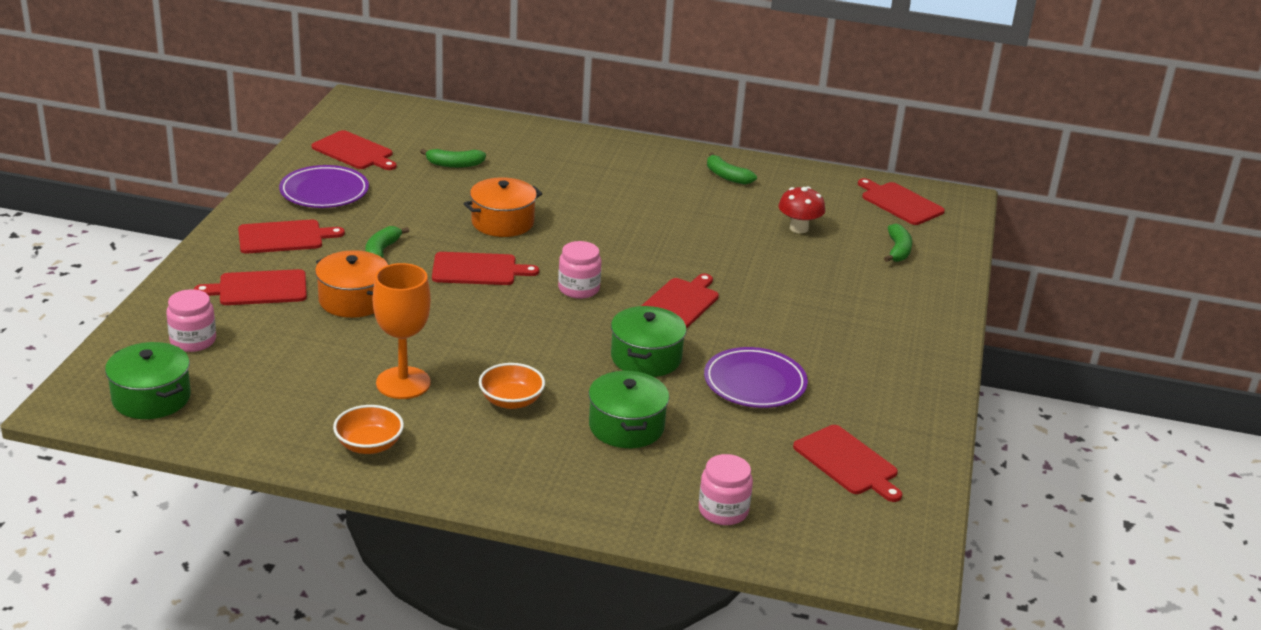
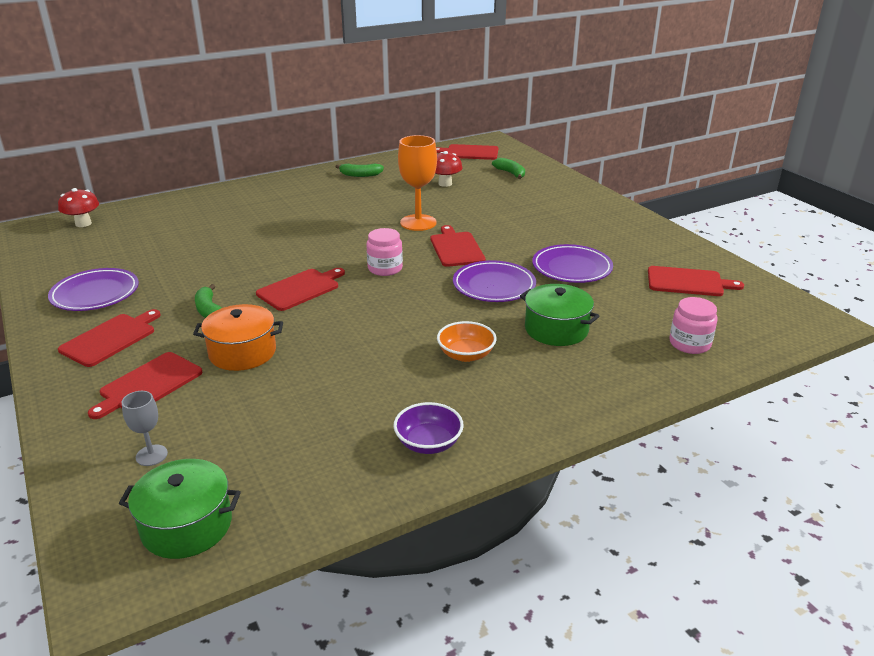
camera: 40 degrees left, 0 degrees up
pink jar [166,289,216,352] -> grey goblet [121,391,168,466]
red cutting board [312,130,397,170] -> none
orange bowl [333,405,404,454] -> purple bowl [394,402,464,454]
orange goblet [373,263,431,399] -> orange goblet moved to [398,135,437,231]
green banana [420,149,486,168] -> none
orange pot [463,177,543,237] -> none
green pot [611,306,687,377] -> purple plate [453,260,536,302]
none -> red mushroom [58,188,99,227]

